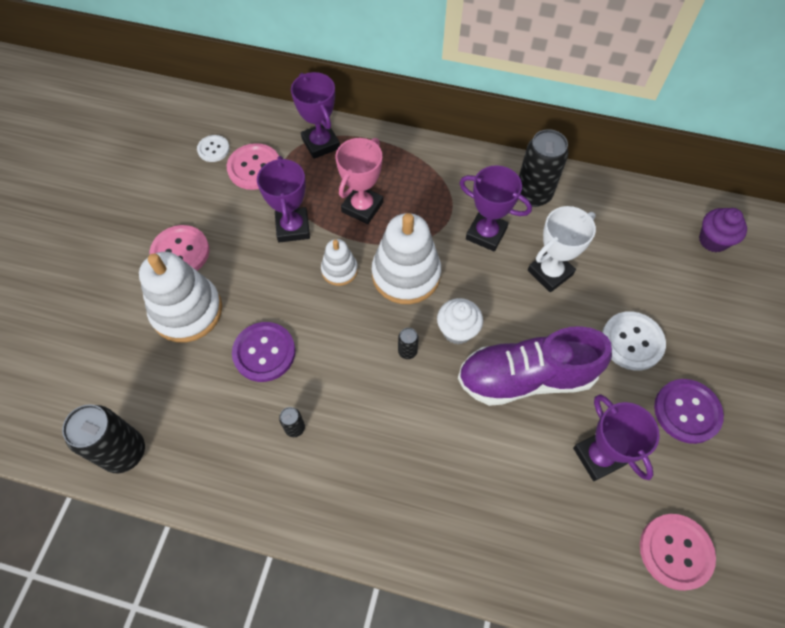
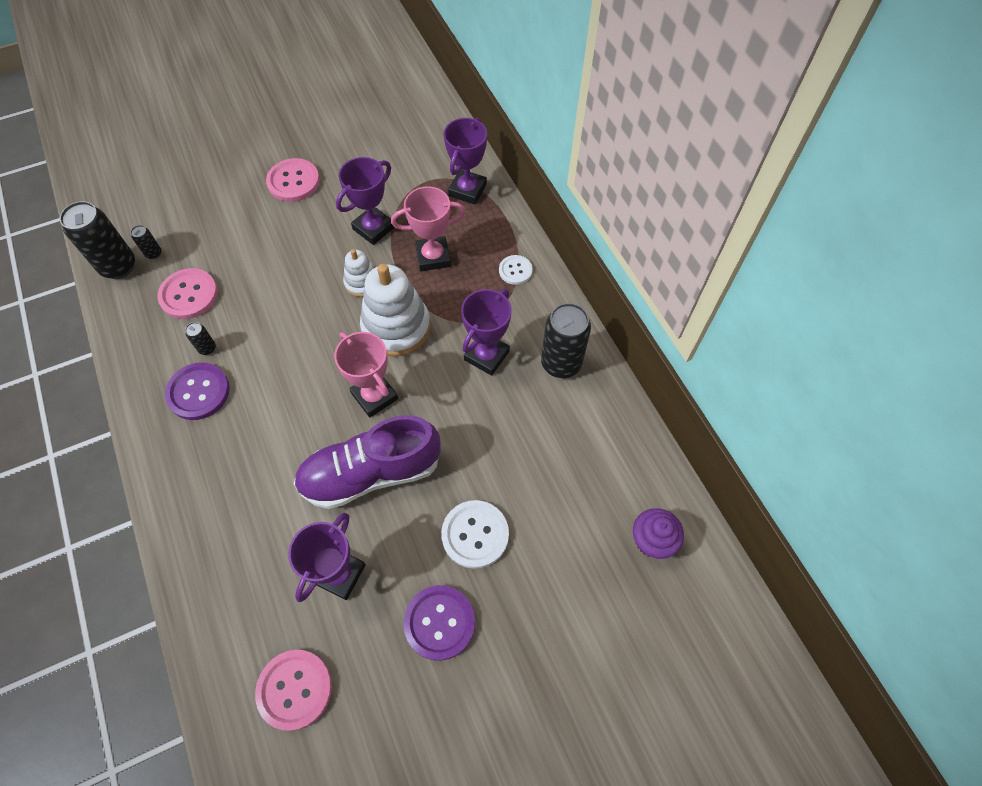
camera: 50 degrees right, 0 degrees up
white stacking toy [139,252,222,342] -> none
white button [197,135,230,162] -> white button moved to [499,255,532,285]
pink button [227,143,279,190] -> pink button moved to [157,268,218,319]
purple button [232,322,295,382] -> purple button moved to [165,362,230,420]
black can [398,328,419,359] -> black can moved to [130,225,161,259]
white cupcake [437,298,483,344] -> pink trophy [334,332,398,418]
purple shoe [458,326,612,406] -> purple shoe turned 60 degrees counterclockwise [294,415,441,509]
purple trophy [459,165,532,252] -> purple trophy turned 45 degrees clockwise [461,289,511,376]
white trophy [528,206,596,292] -> none

